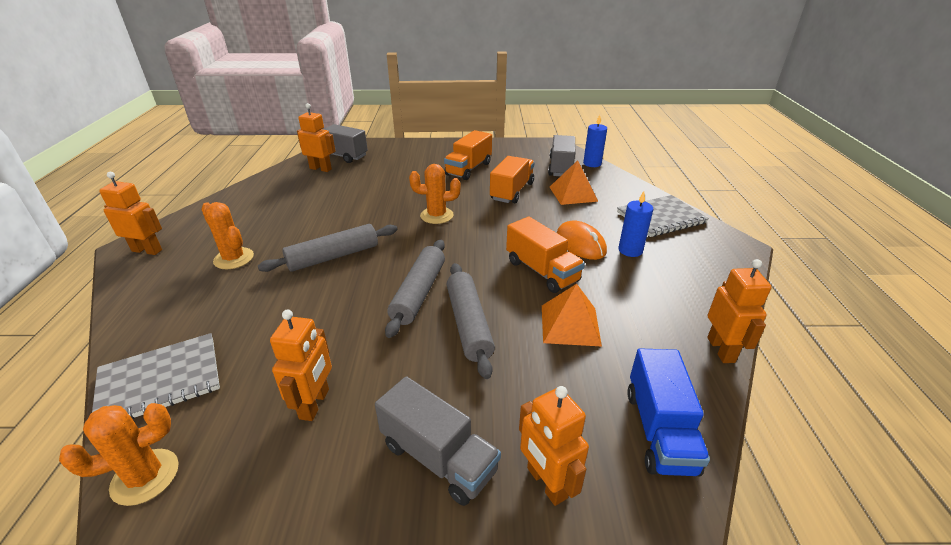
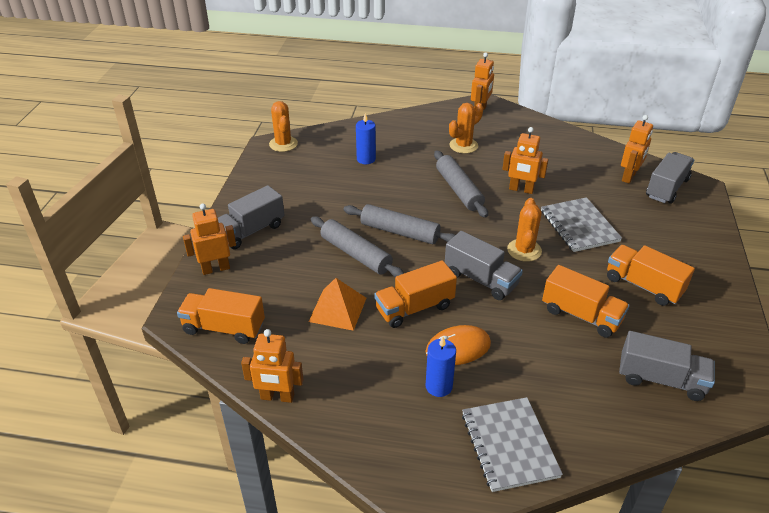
camera: 100 degrees right, 5 degrees up
grey notebook [92,333,220,419] -> grey notebook moved to [541,197,622,252]
orange robot [270,309,332,421] -> orange robot moved to [502,127,548,194]
grey rolling pin [447,263,495,379] -> grey rolling pin turned 45 degrees clockwise [311,216,404,277]
orange pyramid [550,160,598,205] -> none
blue candle [583,115,607,167] -> blue candle moved to [356,113,376,164]
blue truck [627,348,710,476] -> orange truck [177,288,265,344]
none -> grey truck [445,231,523,300]

